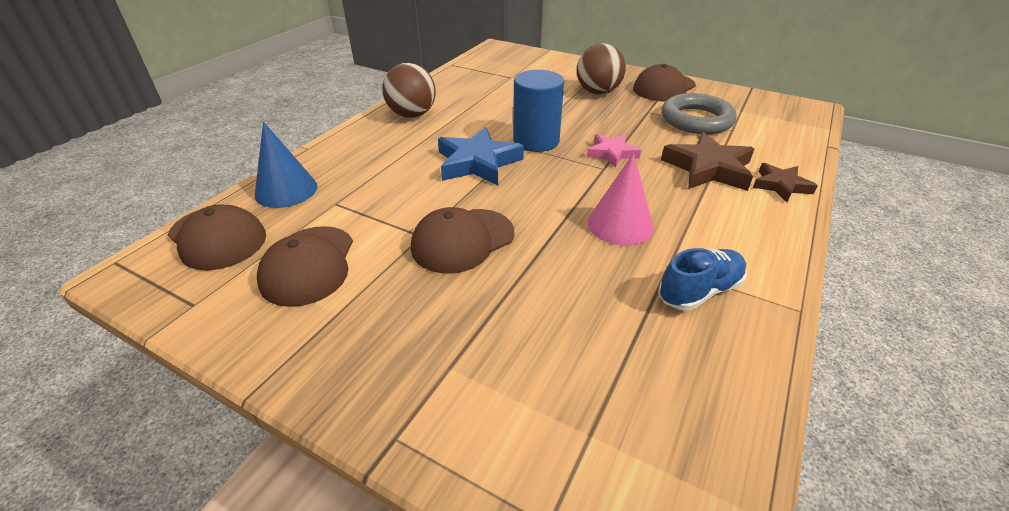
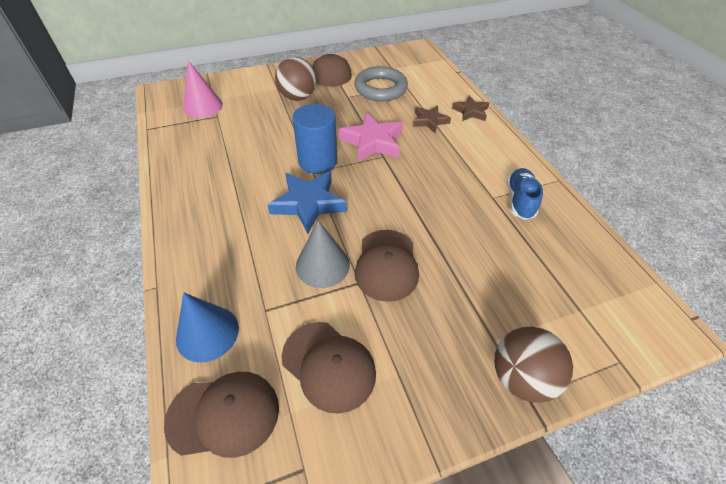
camera: 50 degrees left, 10 degrees up
brown ball [382,63,436,118] -> brown ball moved to [494,327,573,403]
pink star [587,134,641,168] -> pink star [338,112,403,162], size x1.65
pink cone [587,153,654,246] -> pink cone moved to [183,60,223,118]
brown star [661,132,754,191] -> brown star [413,105,451,133], size x0.61
none -> grey cone [296,220,350,288]

